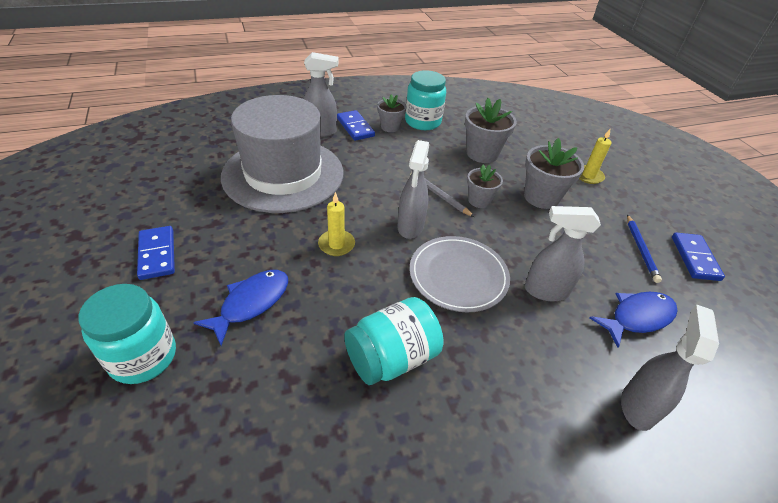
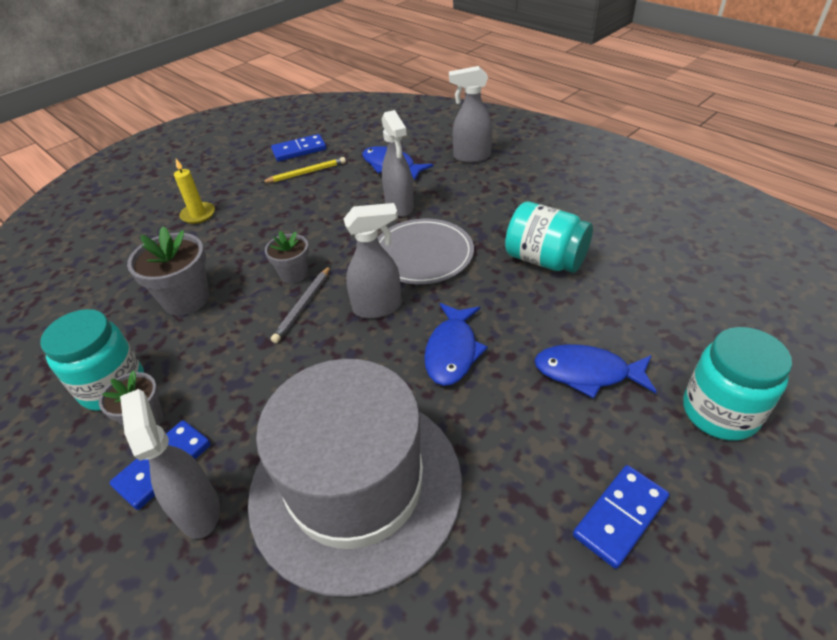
camera: 110 degrees left, 0 degrees up
yellow candle [318,192,355,256] -> blue fish [424,303,488,386]
grey flower pot [524,138,584,209] -> none
blue pencil [627,214,662,283] -> yellow pencil [261,157,346,183]

